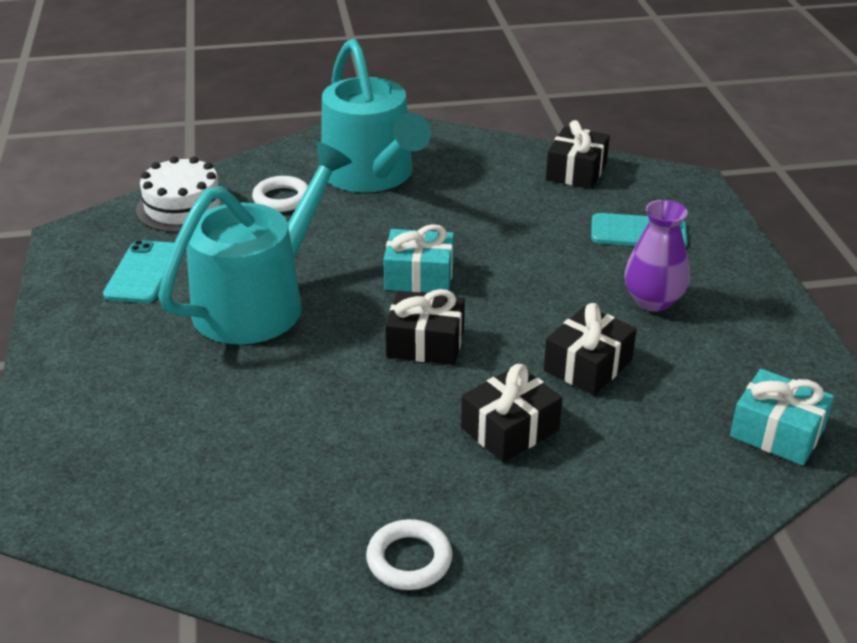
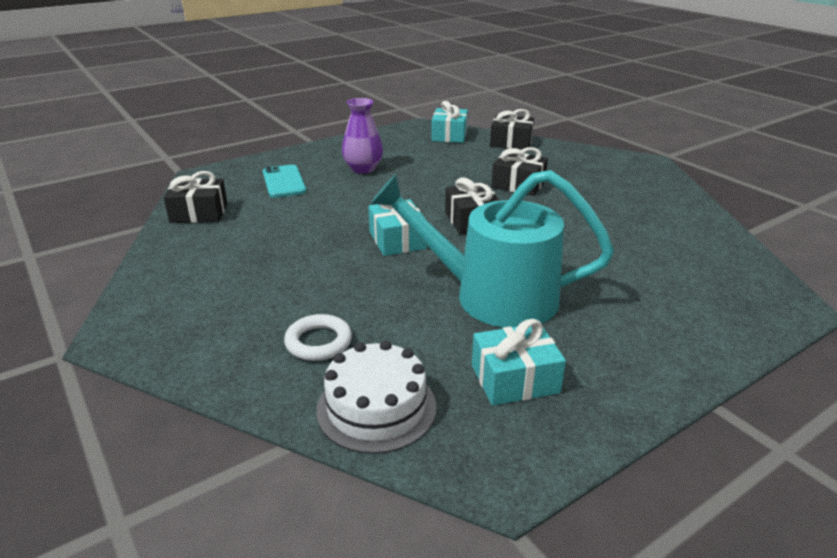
camera: 115 degrees left, 5 degrees down
turquoise phone [103,240,174,303] -> turquoise gift [472,319,566,406]
turquoise watering can [321,39,431,192] -> none
white ring [366,519,453,590] -> none
black gift [544,303,637,395] -> black gift moved to [490,109,534,150]

